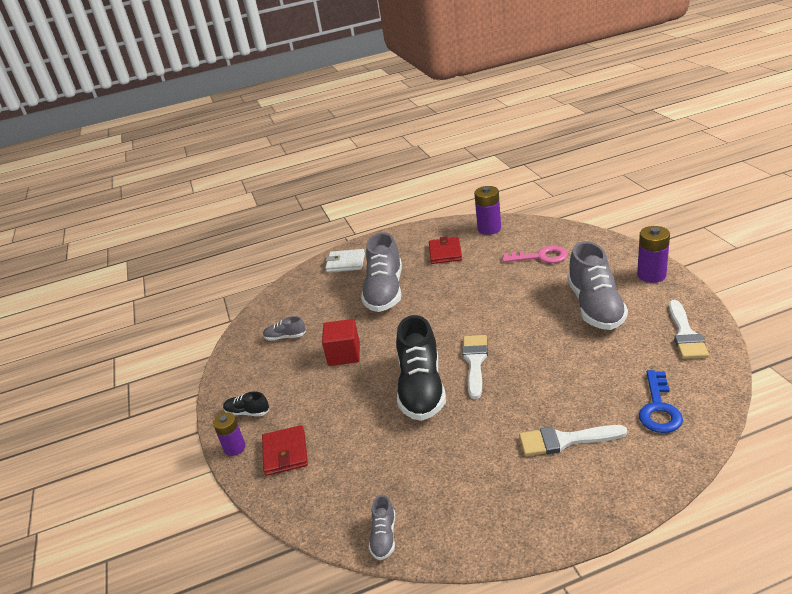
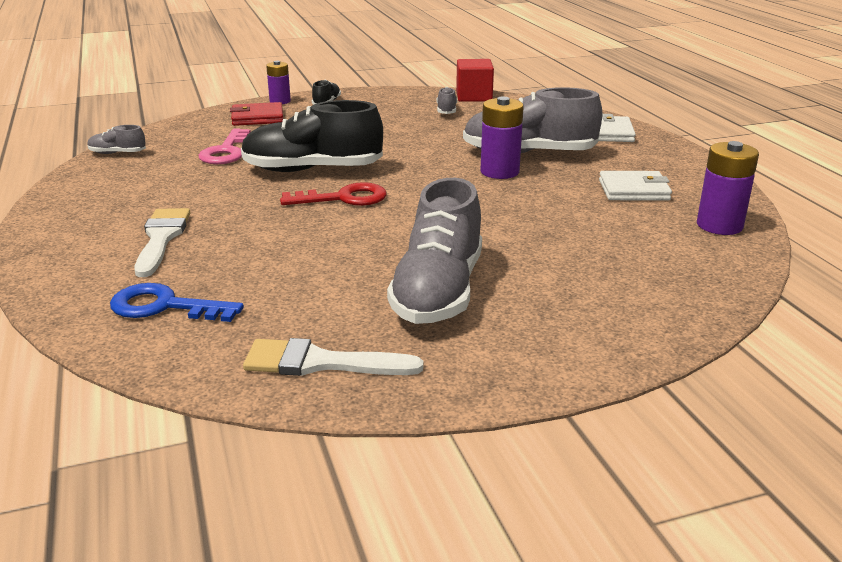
camera: 85 degrees right, 5 degrees down
red cube [322,319,360,366] -> red cube moved to [456,59,494,102]
red wallet [429,236,462,264] -> white wallet [599,171,672,201]
white brush [462,335,488,399] -> red key [280,182,387,206]
pink key [502,246,568,263] -> pink key moved to [198,128,251,164]
grey shoe [568,241,628,330] -> grey shoe turned 75 degrees counterclockwise [387,178,482,324]
purple battery [637,226,670,283] -> purple battery moved to [480,97,524,179]

